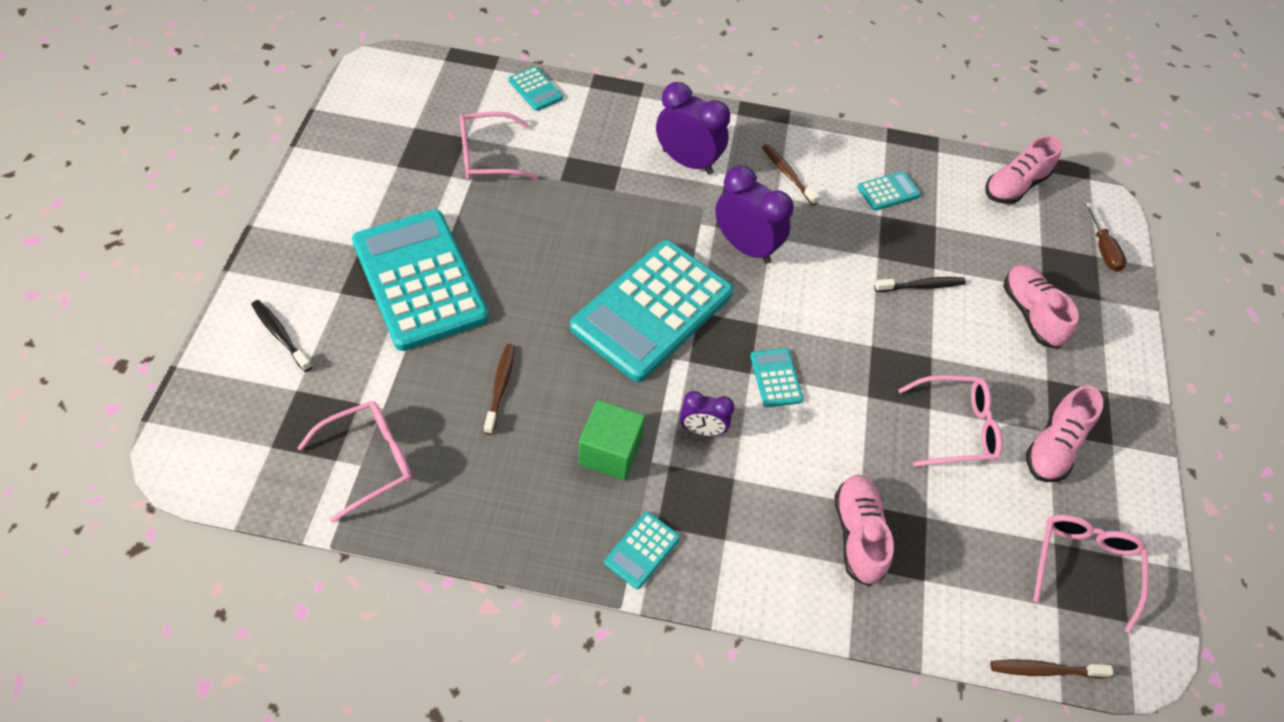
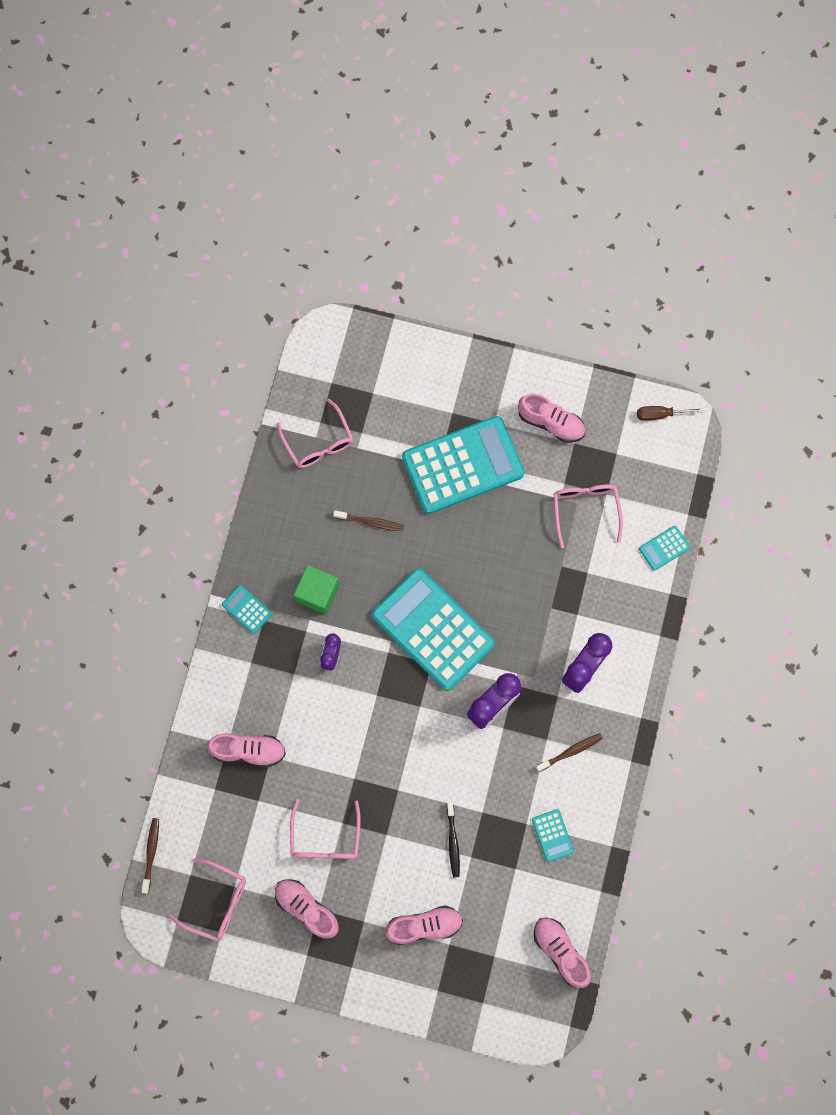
camera: 100 degrees right, 20 degrees up
black toothbrush [251,300,312,372] -> none
turquoise calculator [750,348,803,407] -> none
brown screwdriver [1085,203,1127,272] -> brown screwdriver moved to [637,406,703,421]
none -> pink shoe [518,393,585,443]

